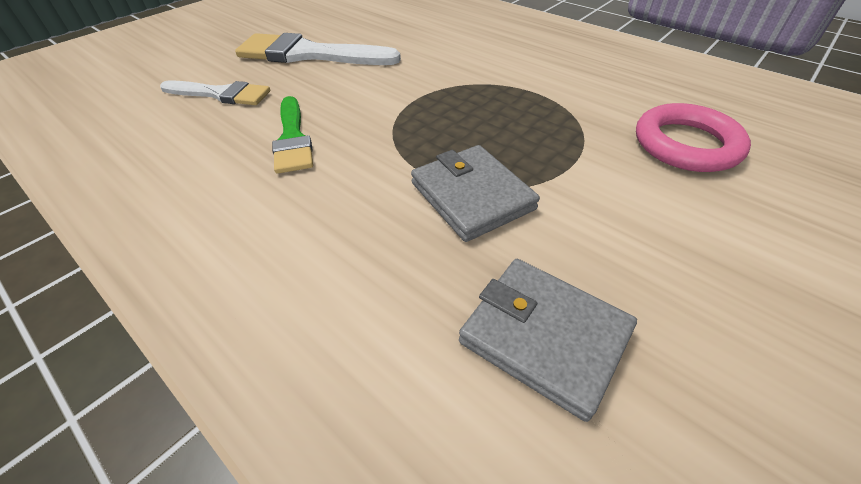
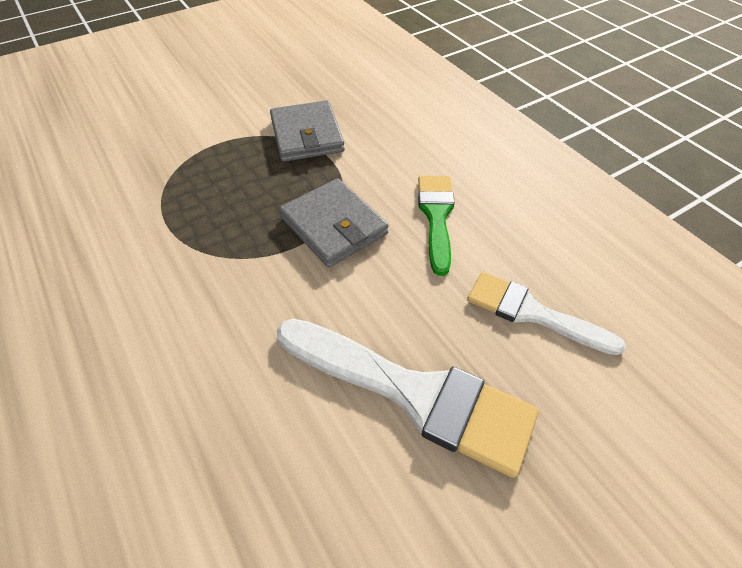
camera: 165 degrees left, 5 degrees up
grey wallet [459,259,637,422] -> grey wallet moved to [279,178,389,267]
pink ring [636,103,751,172] -> none

